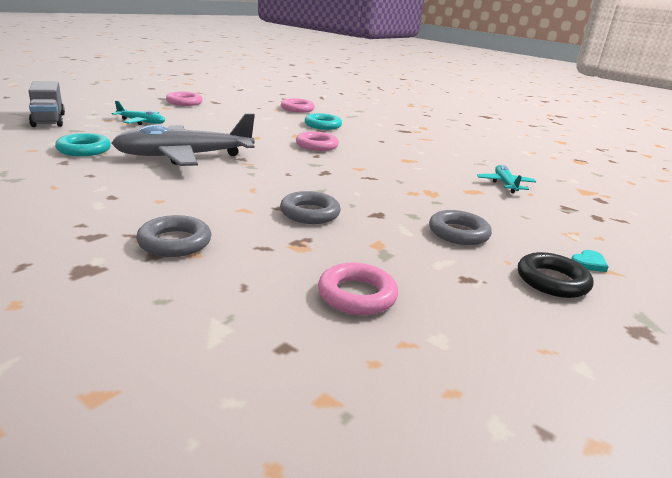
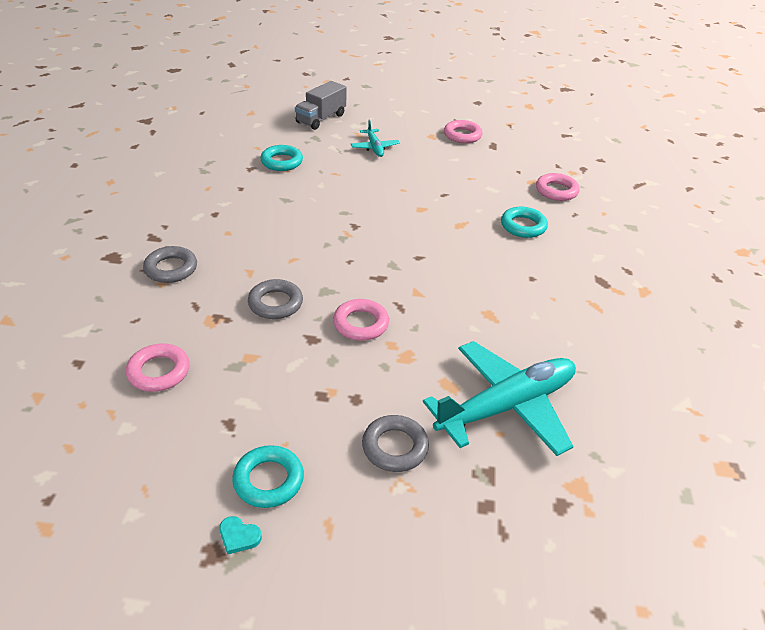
camera: 60 degrees right, 15 degrees up
grey plane [111,113,255,166] -> none
pink ring [296,131,339,151] -> pink ring moved to [333,299,389,341]
grey ring [429,210,492,245] -> grey ring moved to [362,415,429,472]
turquoise plane [477,165,536,193] -> turquoise plane [423,341,576,456], size x2.08
black ring [518,252,593,298] -> turquoise ring [232,445,304,508]
turquoise heart [571,250,609,272] -> turquoise heart moved to [219,516,262,555]

